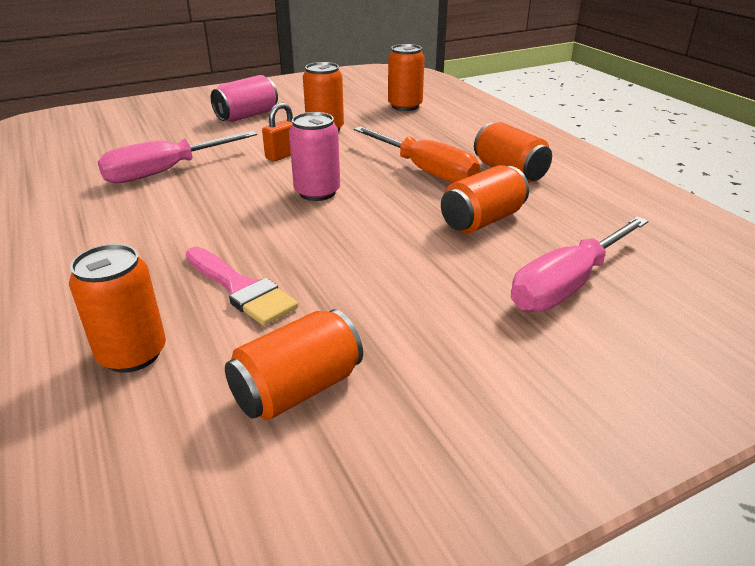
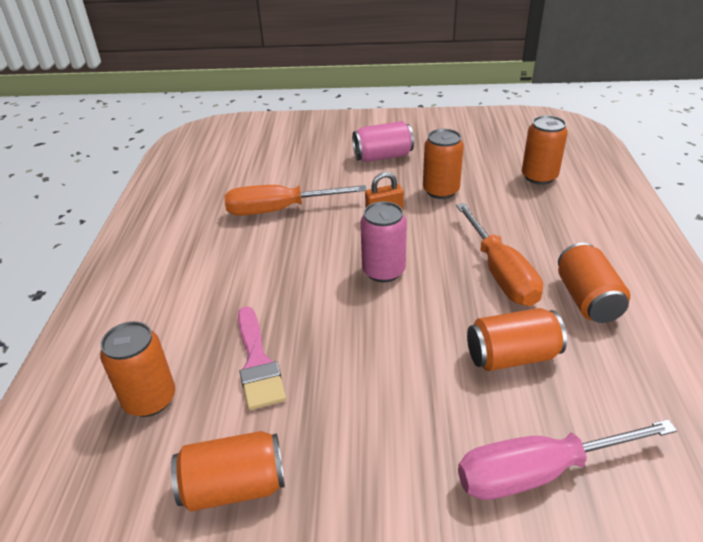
camera: 30 degrees right, 5 degrees up
pink screwdriver [98,131,257,183] -> orange screwdriver [224,185,367,216]

